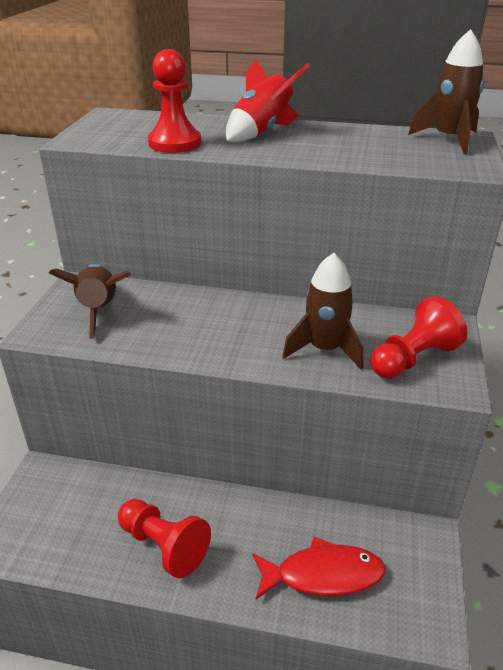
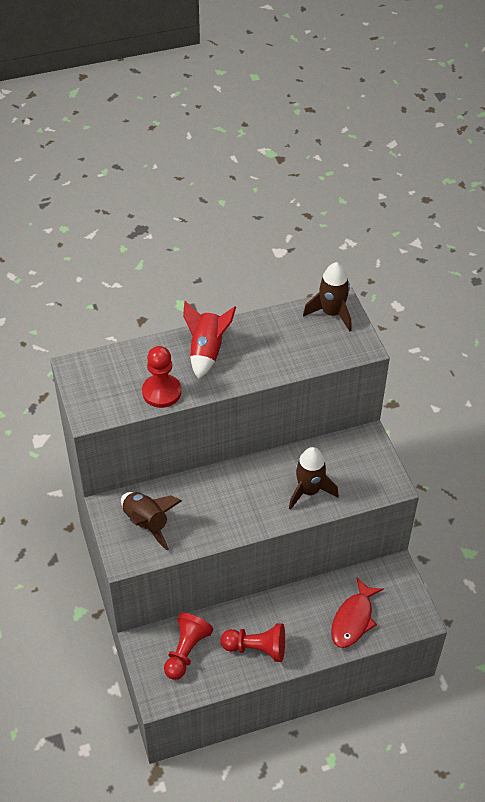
camera: 30 degrees left, 15 degrees up
red fish [252,537,386,599] -> red fish turned 150 degrees clockwise [331,578,384,648]
red pawn [370,296,468,379] -> red pawn moved to [164,613,213,680]

